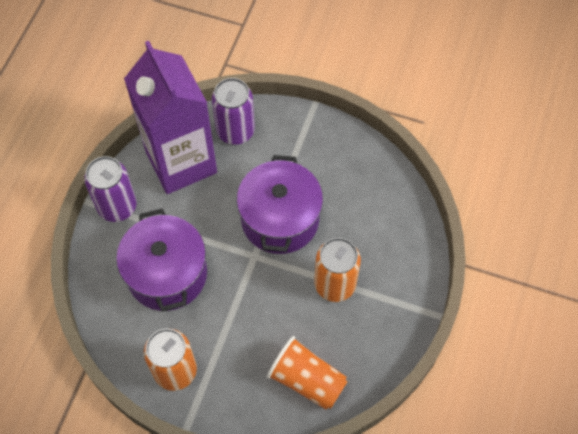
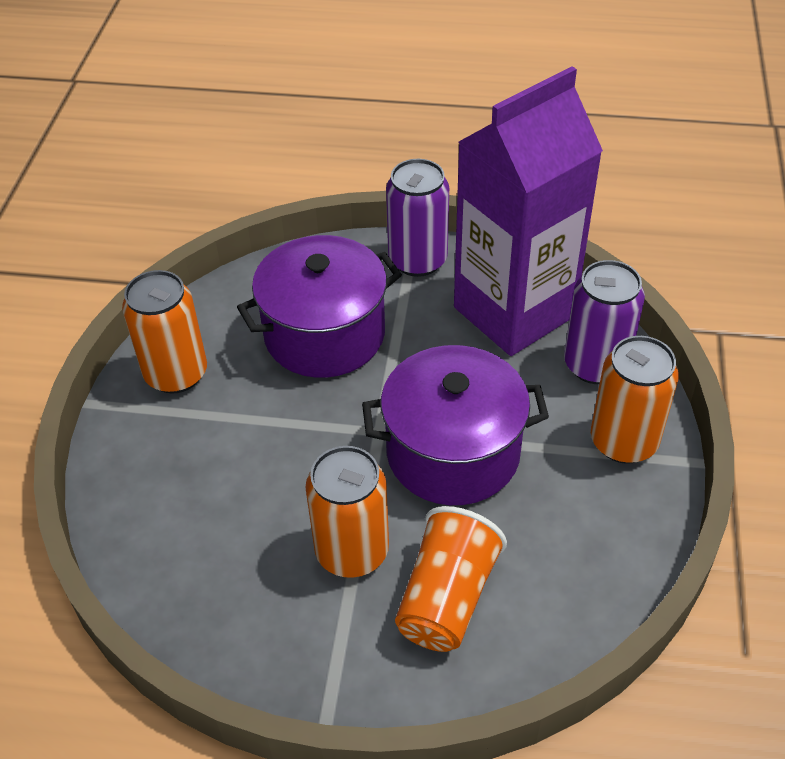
camera: 80 degrees right, 15 degrees down
orange cup [267,336,348,410] -> orange cup moved to [395,506,507,652]
none -> orange can [591,336,679,464]

